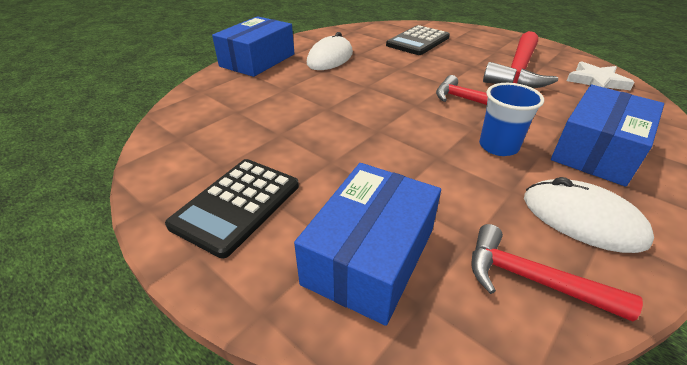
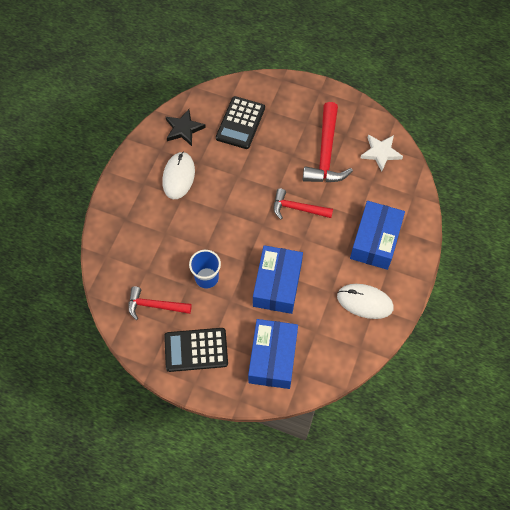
camera: 20 degrees left, 25 degrees up
black calculator [165,159,299,259] -> black calculator turned 75 degrees clockwise [164,328,228,372]
blue box [212,16,294,77] -> blue box moved to [253,245,303,314]
red hammer [471,224,643,322] -> red hammer moved to [128,286,192,320]
blue cup [479,83,544,156] -> blue cup moved to [189,250,221,288]
none -> black star [166,109,206,146]

